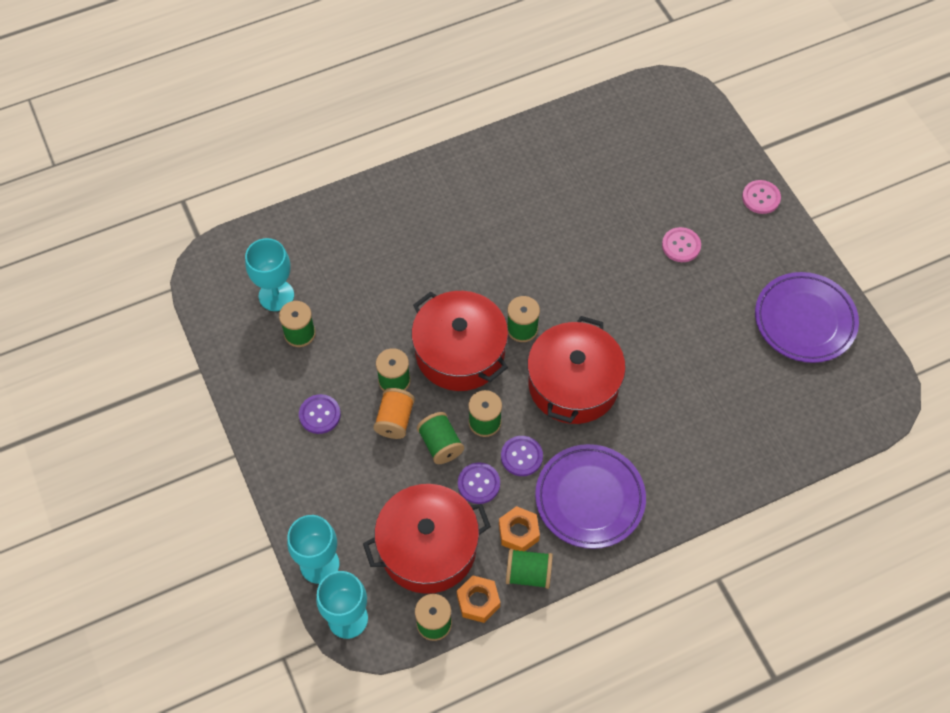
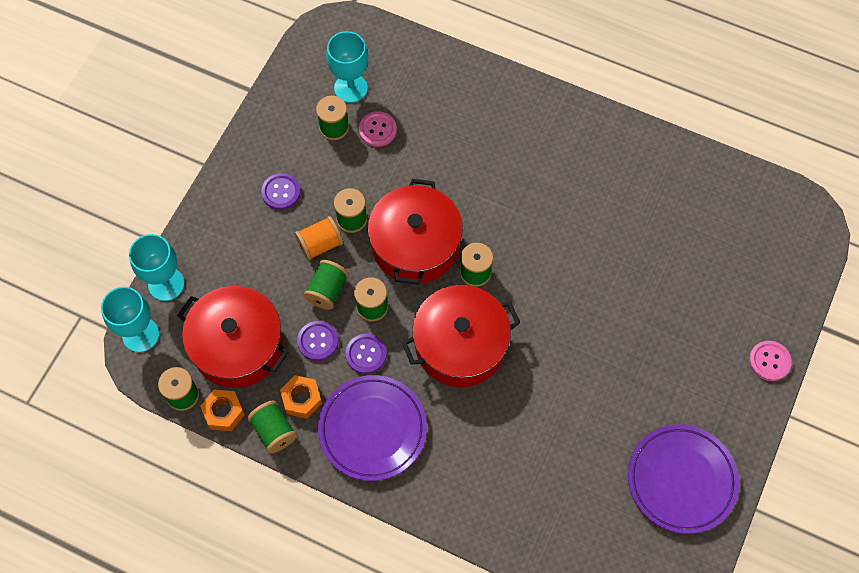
camera: 50 degrees right, 5 degrees up
pink button [662,227,701,262] -> pink button moved to [359,111,397,147]

